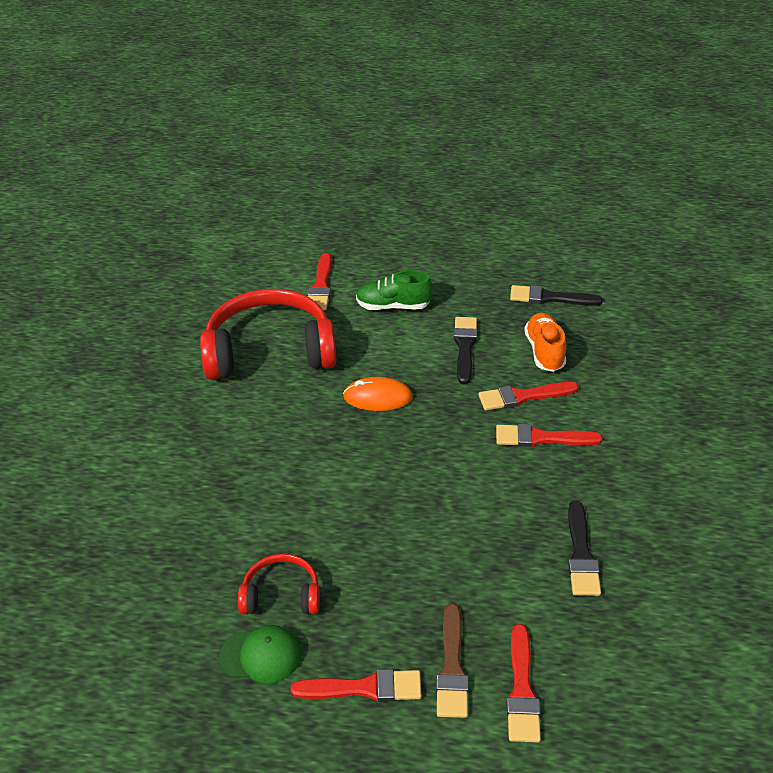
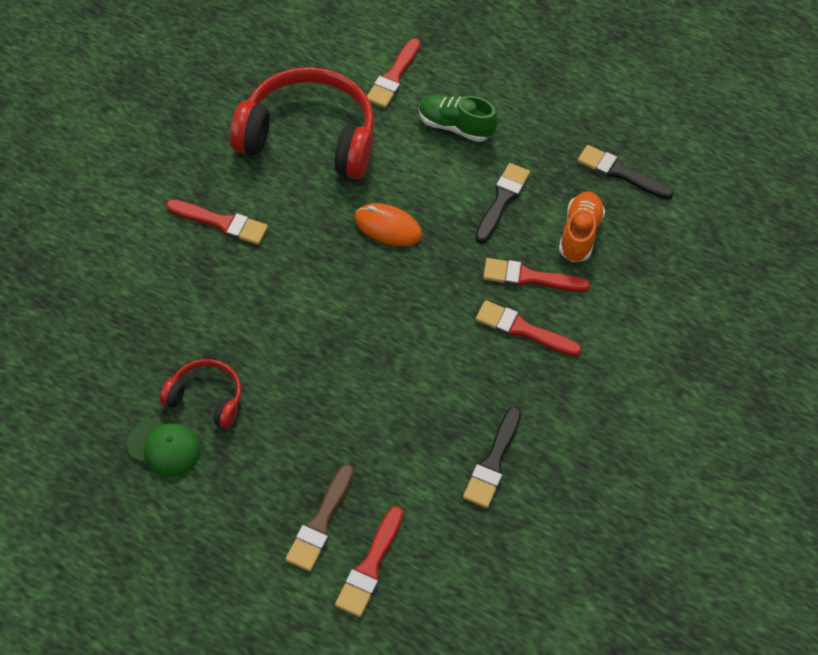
camera: 15 degrees right, 15 degrees up
red brush [291,669,422,702] -> red brush moved to [166,199,268,245]

